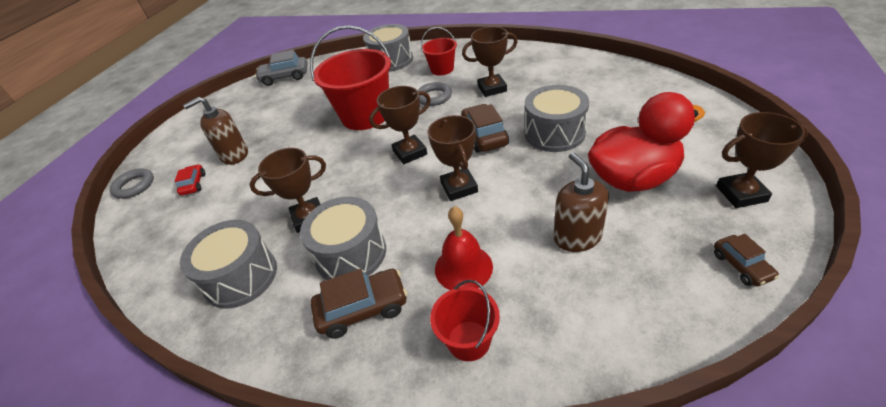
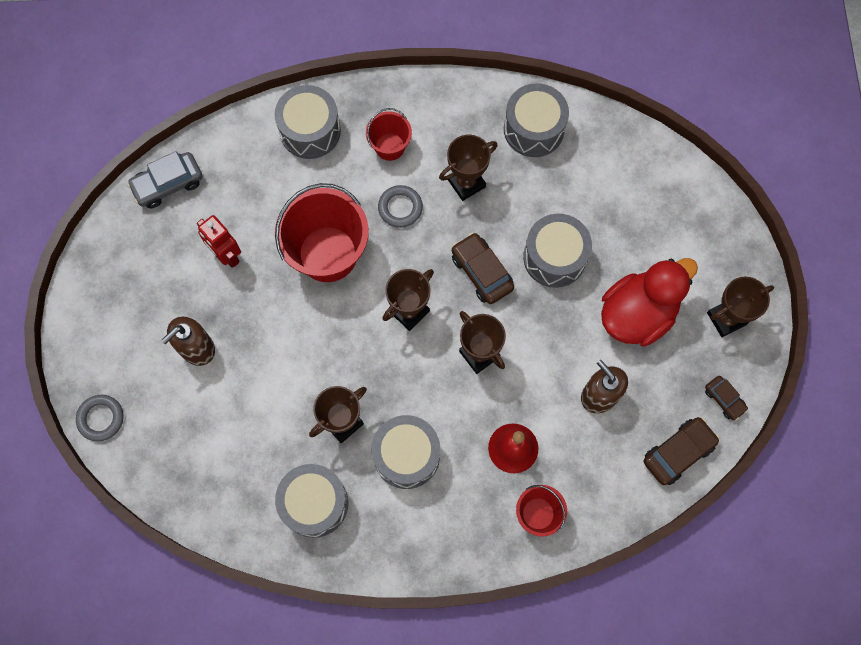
camera: 25 degrees left, 30 degrees up
red car [175,164,205,195] -> none
brown car [311,269,407,339] -> brown car moved to [644,417,720,485]
none -> red robot [197,215,241,268]
none -> grey drum [504,83,569,157]

